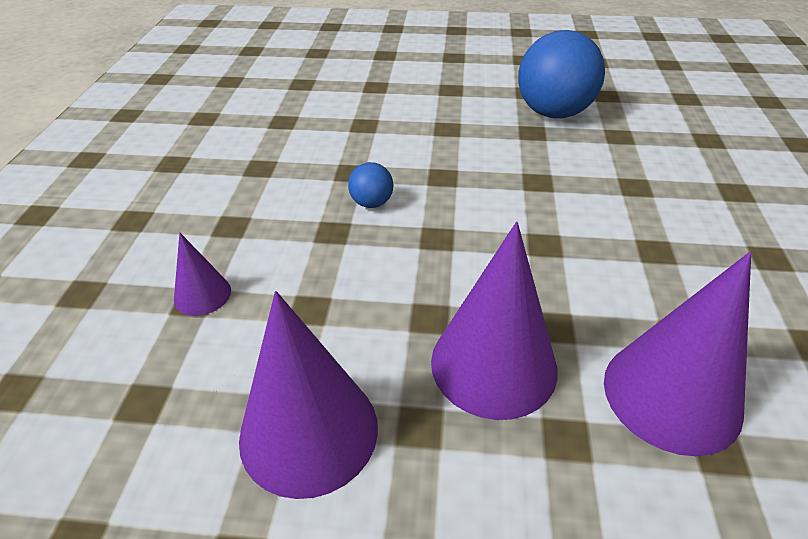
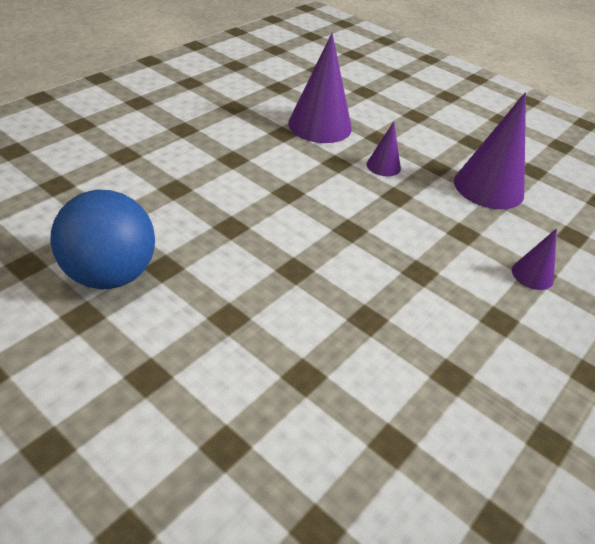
camera: 150 degrees left, 0 degrees up
blue ball [348,162,393,208] -> none
purple cone [431,222,558,420] -> purple cone [367,121,401,176], size x0.50

